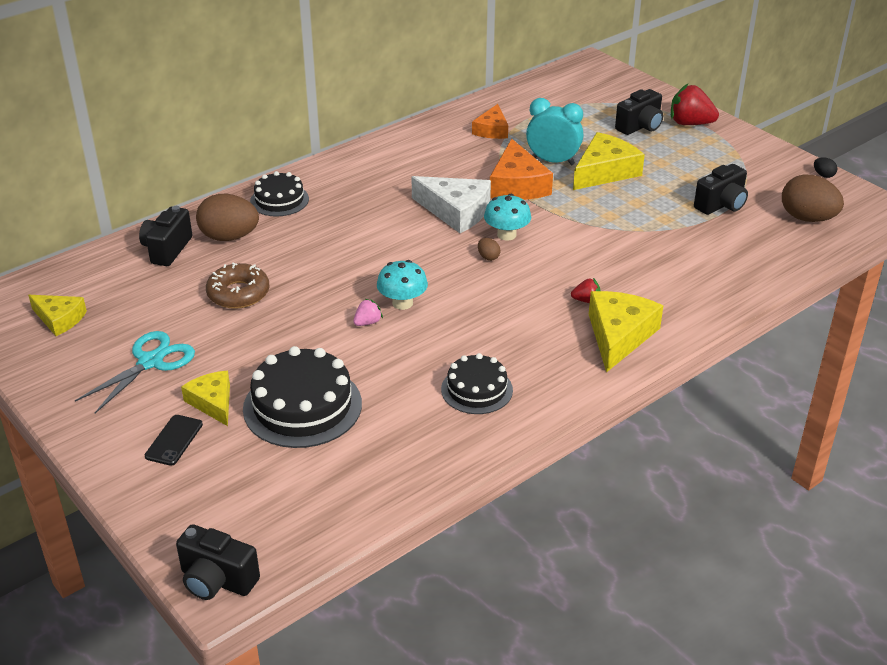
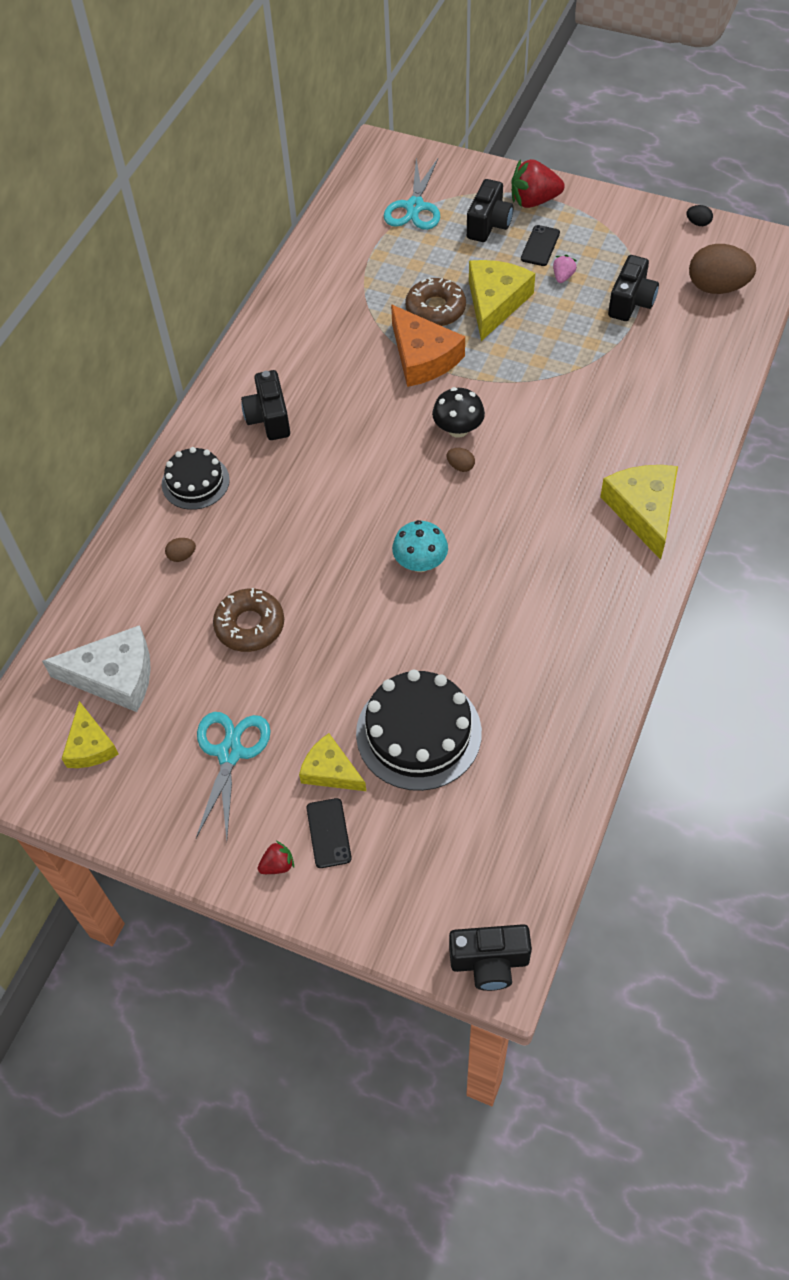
camera: 25 degrees left, 20 degrees up
yellow cheese [28,295,87,336] -> yellow cheese turned 75 degrees clockwise [62,701,119,768]
black camera [139,206,192,266] -> black camera moved to [241,370,290,440]
brown egg [196,194,259,241] -> brown egg [165,538,196,562], size x0.43
pink strawberry [353,299,383,326] -> pink strawberry moved to [553,255,577,283]
white cheese [411,176,491,233] -> white cheese moved to [42,625,151,712]
black cake [441,353,513,414] -> none
orange cheese [472,104,508,139] -> none
turquoise mushroom [484,194,531,241] -> black mushroom [432,387,485,438]
turquoise clock [526,98,583,165] -> brown donut [405,278,466,326]
red strawberry [571,278,601,303] -> red strawberry moved to [258,841,294,874]
none -> turquoise scissors [384,158,440,230]
none -> black phone [521,225,560,266]

